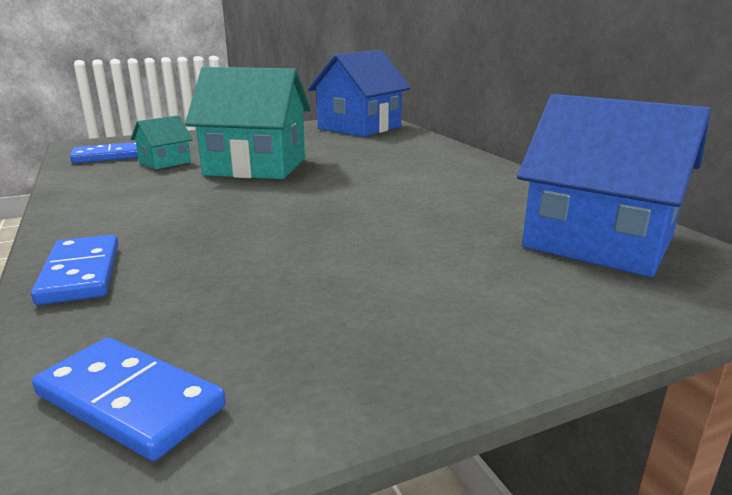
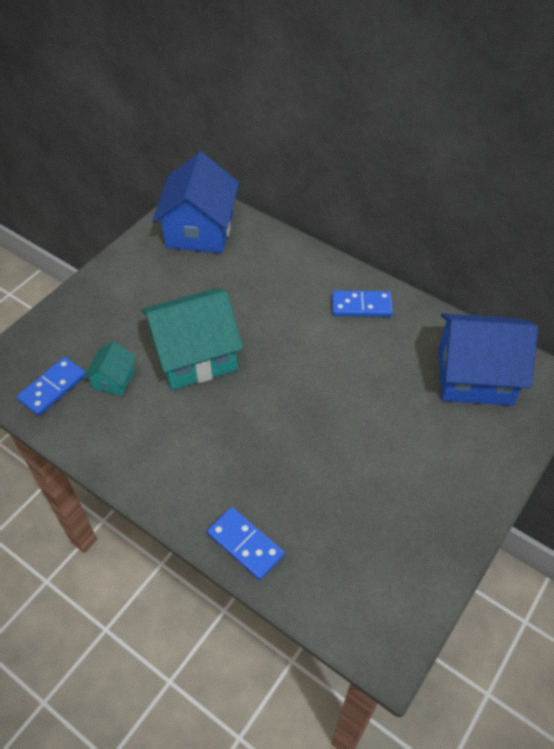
camera: 30 degrees left, 30 degrees up
blue domino [32,337,226,461] -> blue domino moved to [332,291,393,317]

